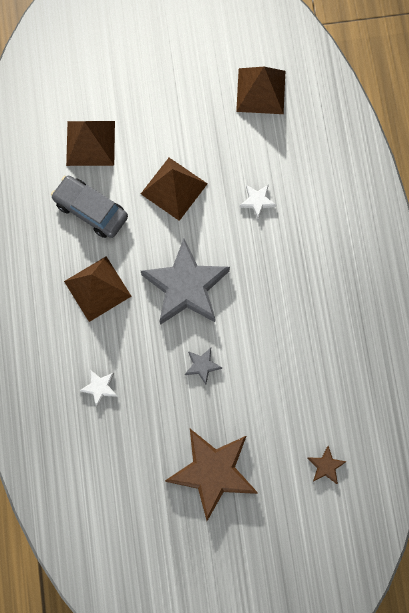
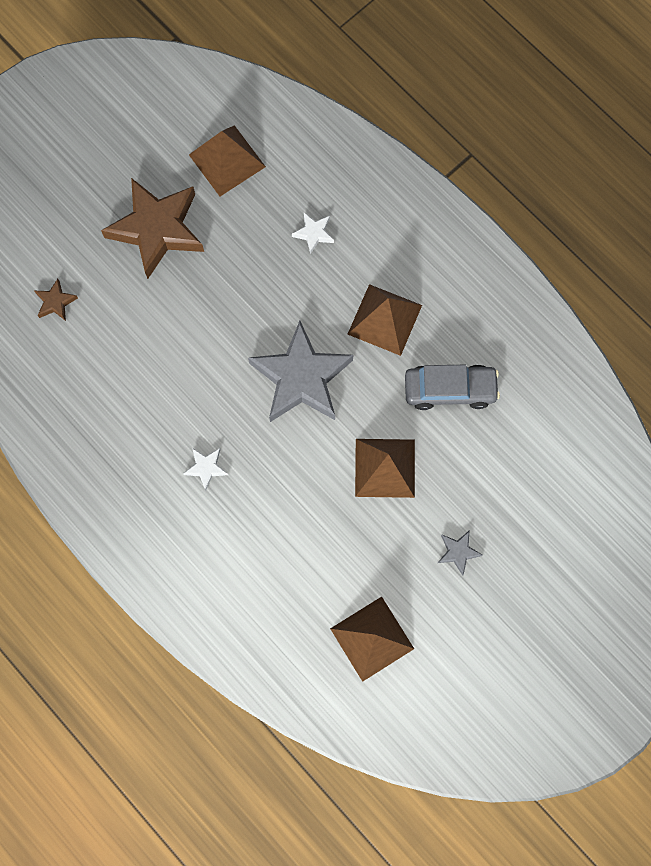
camera: 145 degrees right, 0 degrees up
brown pyramid [66,121,115,166] -> brown pyramid moved to [189,125,266,196]
grey star [185,348,222,385] -> grey star moved to [438,531,482,576]
white star [240,185,276,219] -> white star moved to [183,448,228,490]

